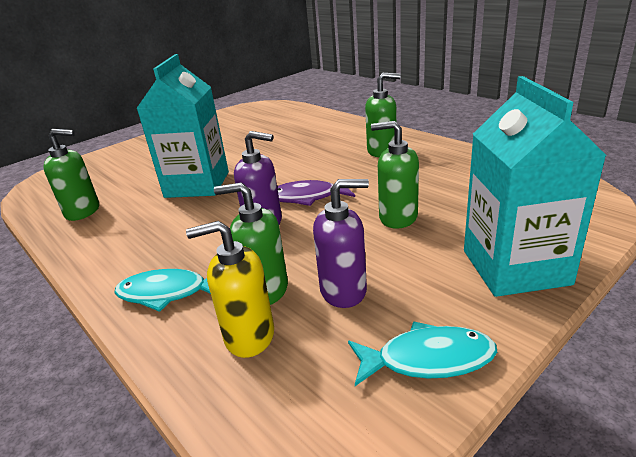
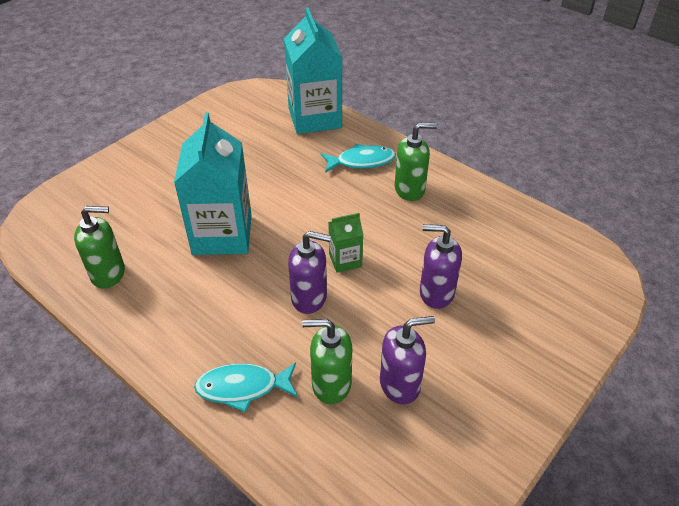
camera: 10 degrees left, 15 degrees up
yellow soap dispenser [186,221,274,358] -> none
purple fish [277,180,355,206] -> green carton [328,213,363,273]
turquoise fish [348,321,497,386] -> turquoise fish moved to [321,144,396,173]
green soap dispenser [371,121,419,229] -> purple soap dispenser [420,224,462,309]
turquoise carton [464,76,607,297] -> turquoise carton moved to [284,7,343,134]

